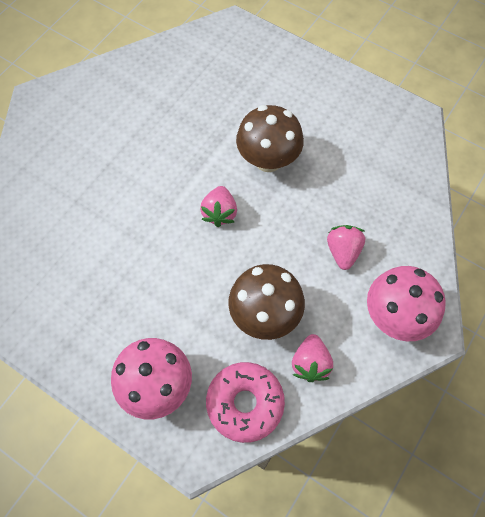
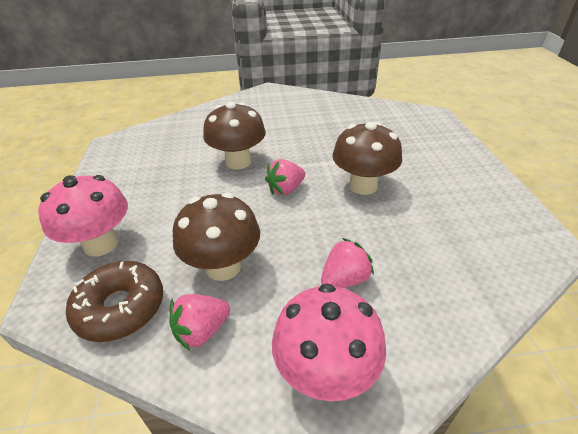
camera: 50 degrees right, 25 degrees down
pink donut [206,362,285,443] -> brown donut [66,261,163,342]
none -> brown mushroom [203,102,266,170]

